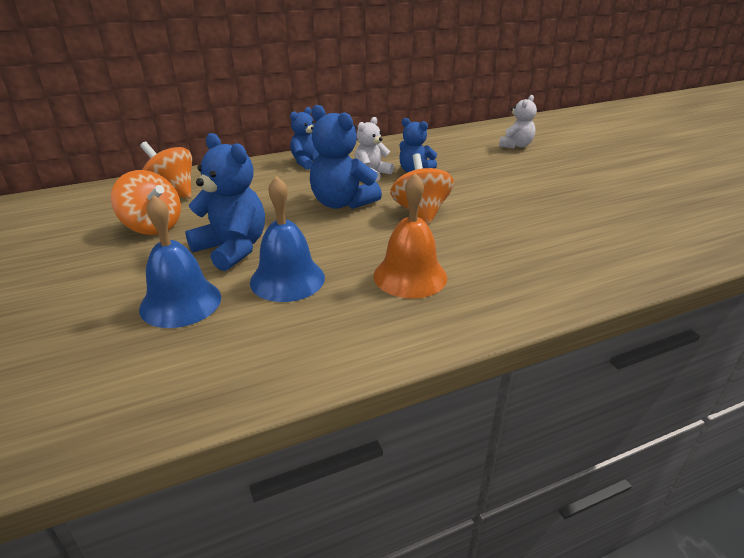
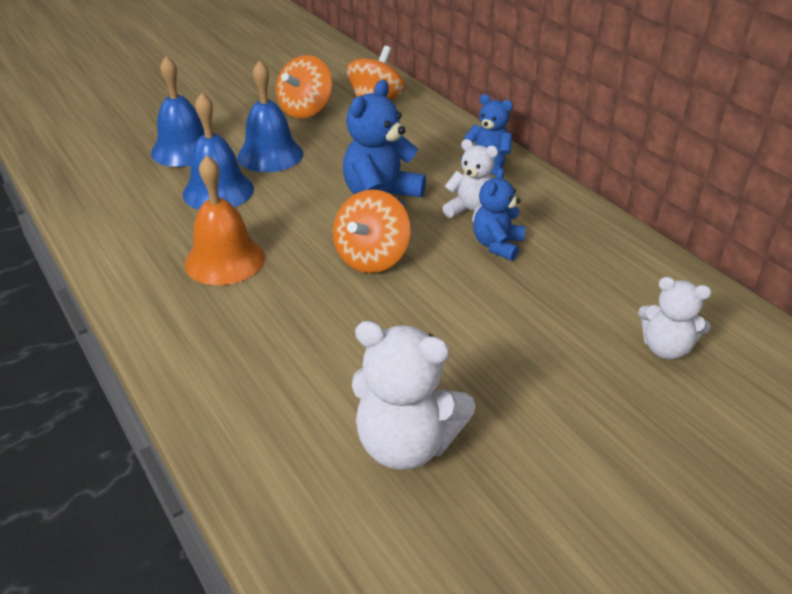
camera: 80 degrees right, 5 degrees up
blue teddy bear [185,133,265,271] -> blue bell [237,60,303,172]
orange spinning top [390,153,454,225] -> orange spinning top turned 135 degrees clockwise [333,189,411,273]
none -> white teddy bear [352,321,476,470]

